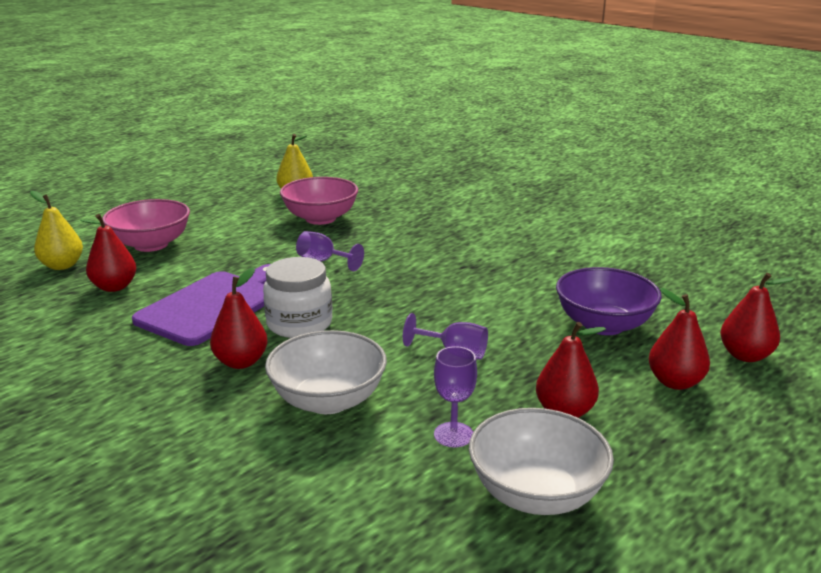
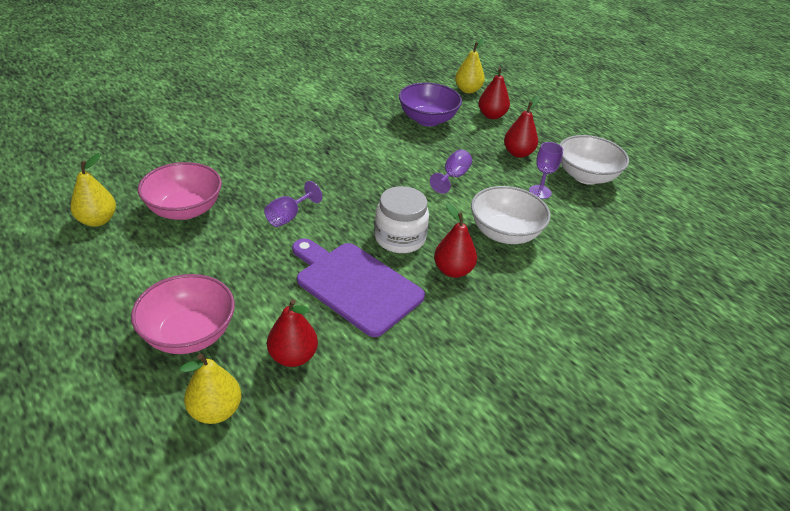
camera: 85 degrees left, 15 degrees up
red pear [720,273,795,362] -> yellow pear [455,38,485,94]

